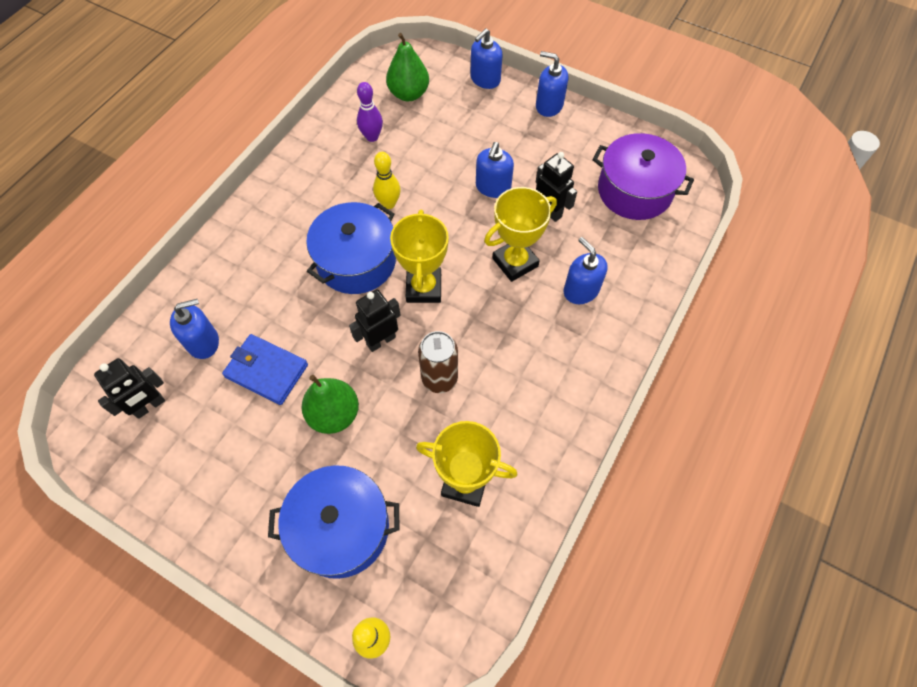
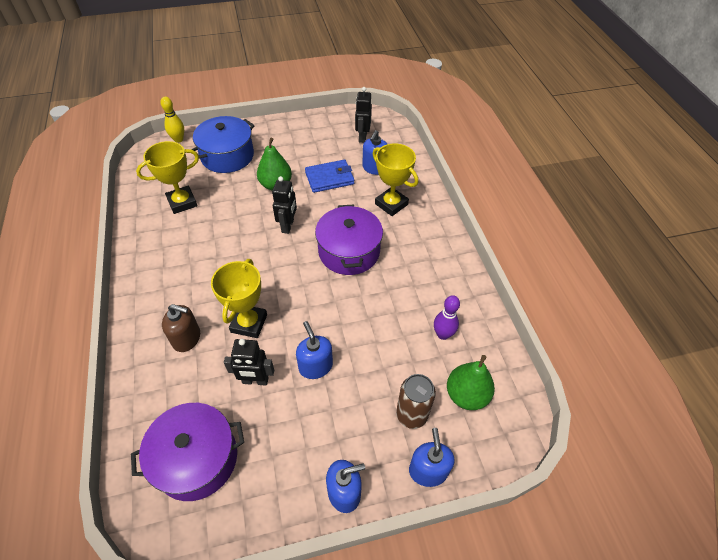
camera: 135 degrees right, 10 degrees down
blue pot [306,202,396,294] -> purple pot [315,204,383,275]
yellow bowling pin [373,152,401,209] -> none
yellow trophy [390,210,449,303] -> yellow trophy moved to [373,143,418,216]
brown can [418,331,458,393] -> brown can moved to [396,374,436,429]
blue soap dispenser [564,237,608,304] -> brown soap dispenser [162,304,200,352]

